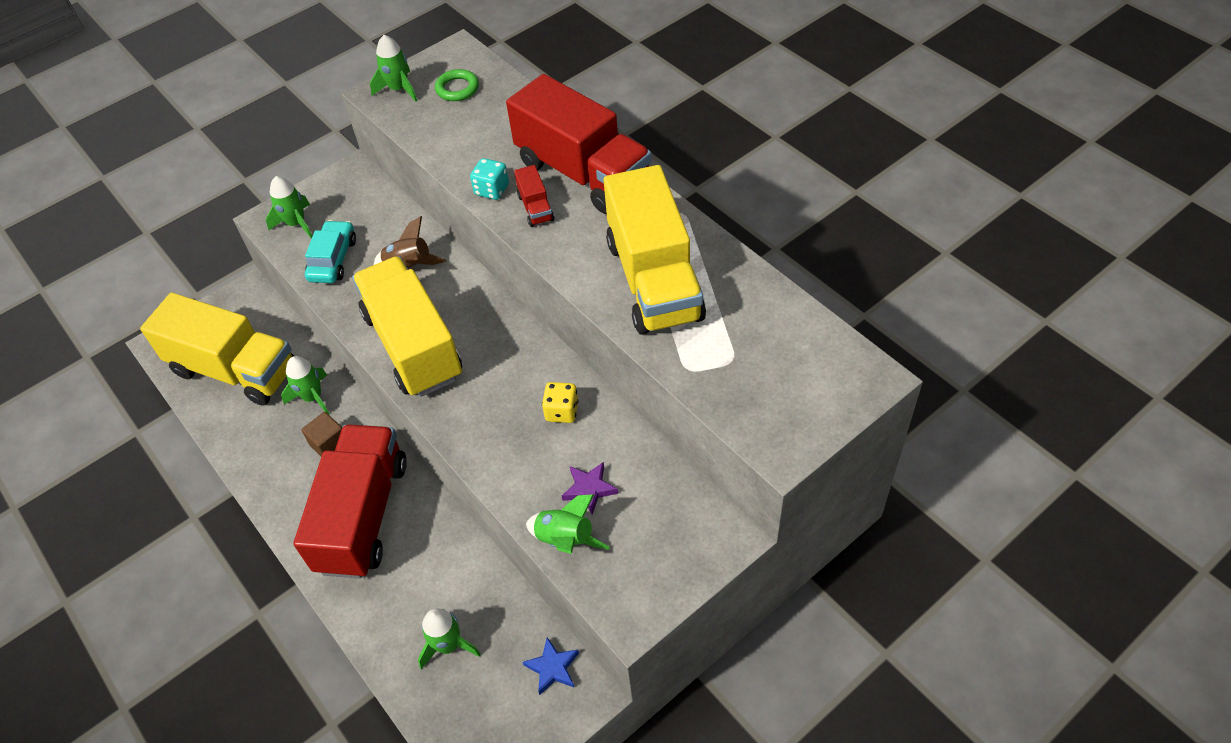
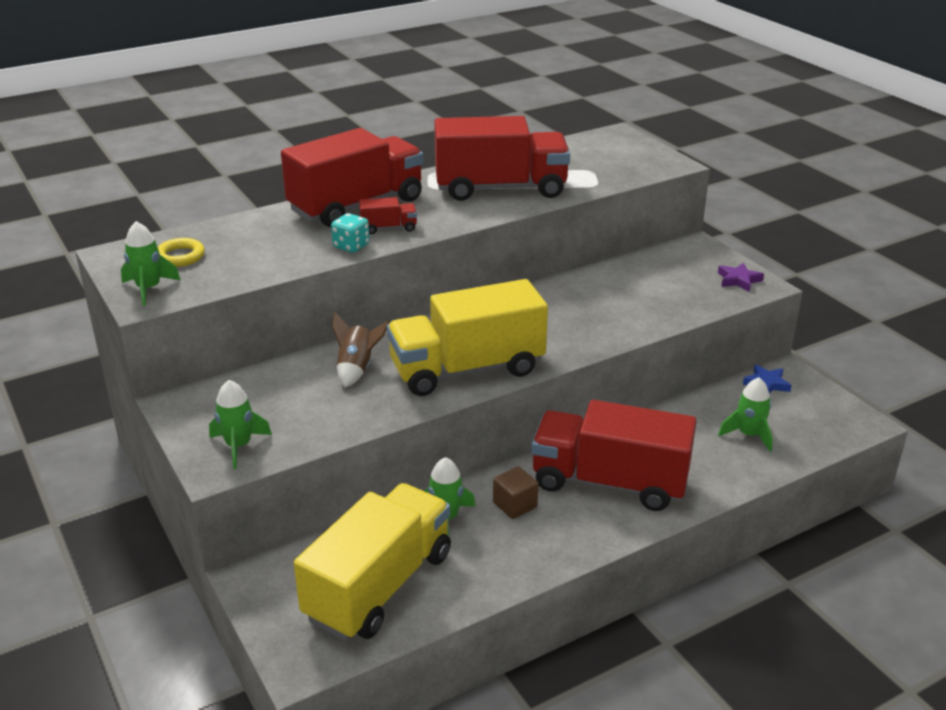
camera: 85 degrees left, 20 degrees down
turquoise car [305,220,356,283] -> none
green ring [435,69,479,101] -> yellow ring [158,238,205,267]
green rocket [526,494,610,554] -> none
yellow dice [542,382,579,423] -> none
purple star [562,462,618,515] -> purple star moved to [718,263,764,292]
yellow truck [604,165,706,335] -> red truck [434,116,570,201]

